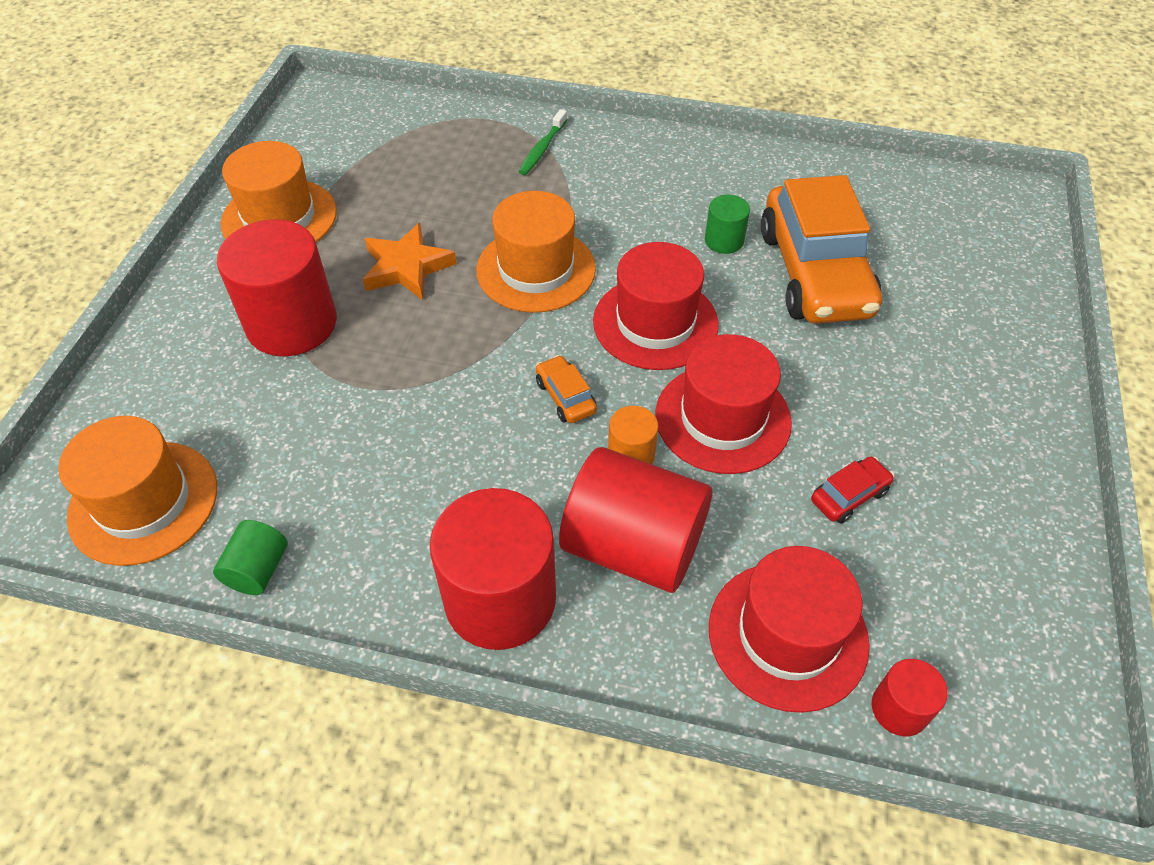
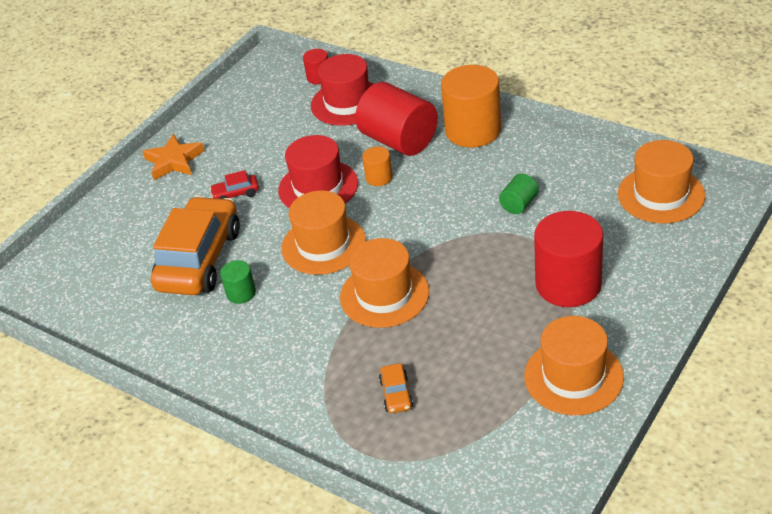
camera: 155 degrees left, 10 degrees down
green cylinder [213,520,288,595] -> green cylinder moved to [499,174,539,214]
orange star [363,223,457,300] -> orange star moved to [142,134,205,180]
red cylinder [430,488,556,650] -> orange cylinder [441,65,501,148]
green toothbrush [519,109,567,175] -> none
orange car [536,355,597,423] -> orange car moved to [379,363,413,413]
red hat [593,242,719,370] -> orange hat [281,190,366,275]
red car [811,456,894,523] -> red car moved to [210,170,259,199]

